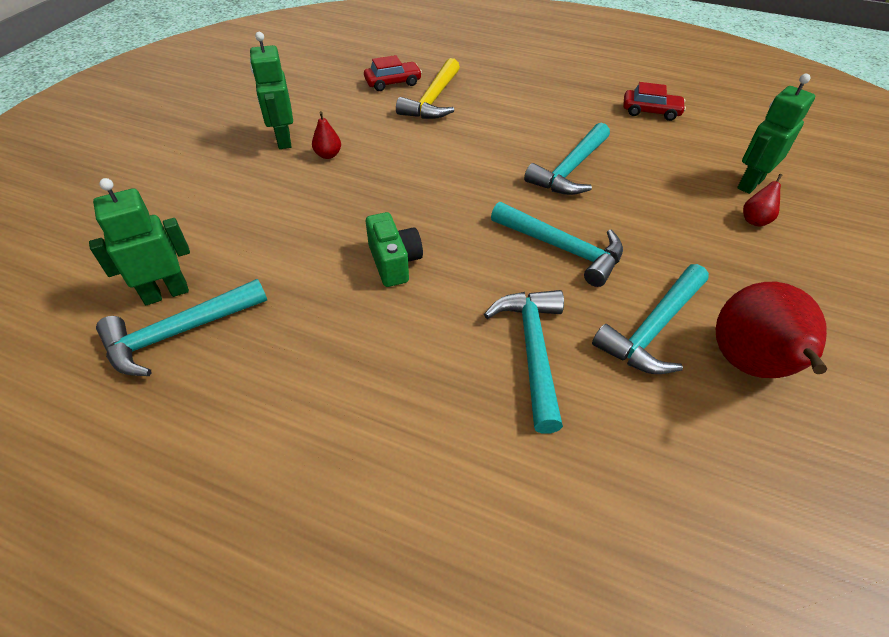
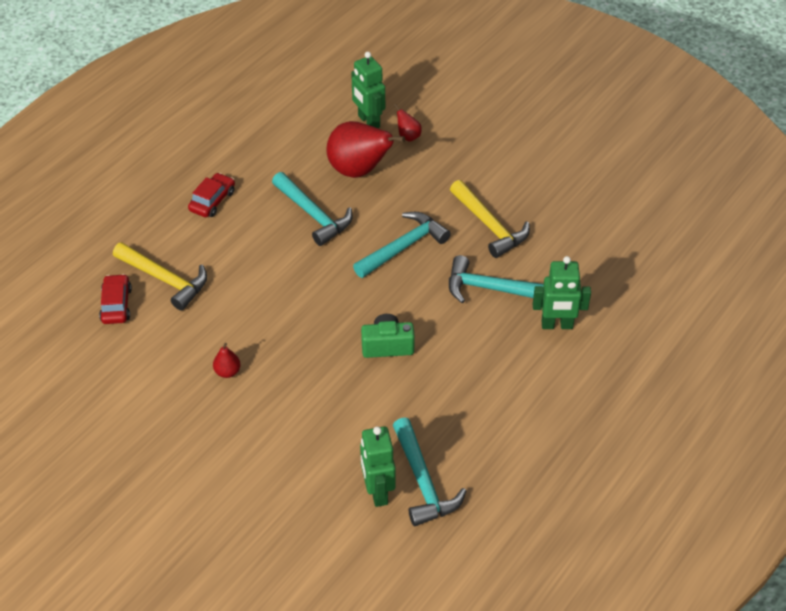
camera: 75 degrees left, 0 degrees up
green robot [250,32,293,149] -> green robot moved to [533,256,591,329]
turquoise hammer [592,264,709,374] -> yellow hammer [450,180,530,258]
red car [623,82,686,121] -> red car moved to [188,173,235,217]
red pear [716,282,827,378] -> red pear moved to [326,121,405,178]

